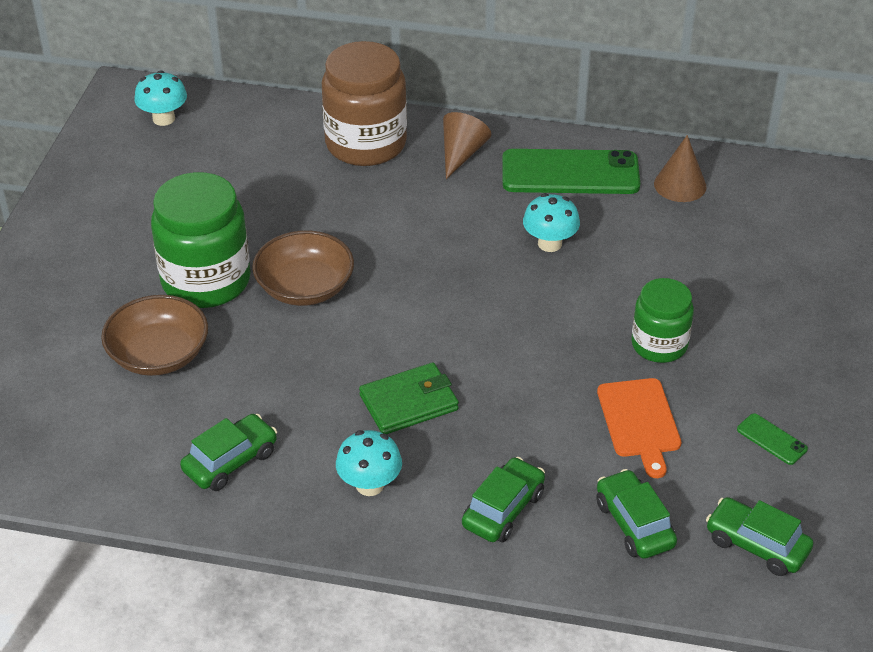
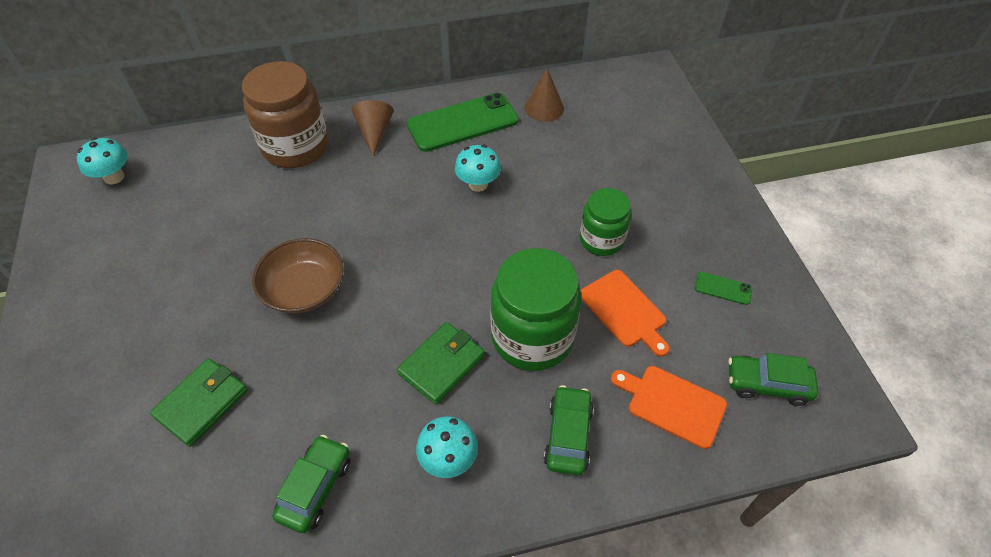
camera: 25 degrees left, 10 degrees up
brown bowl [101,295,208,376] -> green wallet [150,358,248,447]
green jar [151,172,251,308] -> green jar moved to [490,248,581,371]
green car [596,469,677,559] -> orange cutting board [611,366,727,449]

